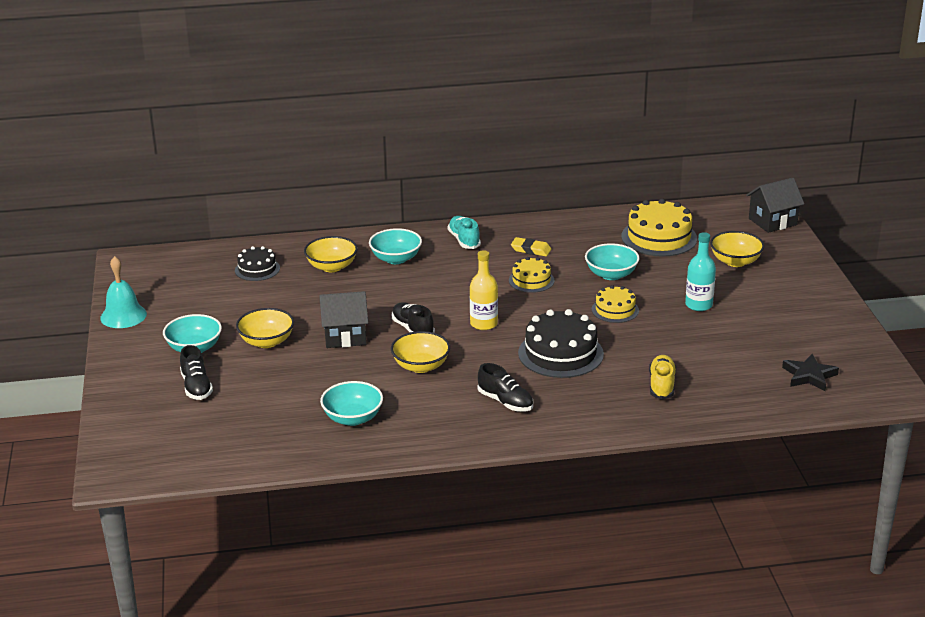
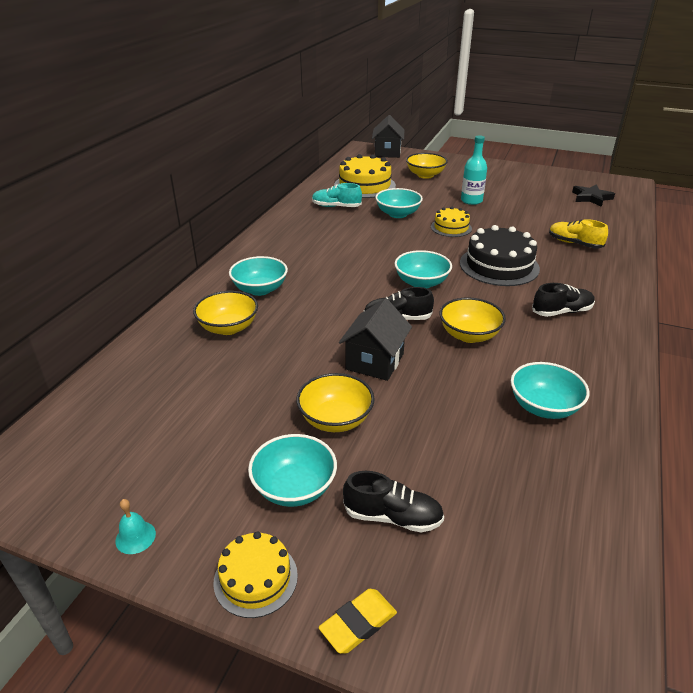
camera: 60 degrees left, 5 degrees up
turquoise bell [100,256,147,328] -> turquoise bell [115,499,156,554], size x0.51
black cake [235,246,280,281] -> none
turquoise shoe [448,216,481,249] -> turquoise shoe moved to [312,183,362,207]
yellow bottle [470,250,498,330] -> turquoise bowl [394,250,452,288]
yellow cake [509,257,554,293] -> yellow cake moved to [214,531,298,618]
yellow eraser [511,237,551,256] -> yellow eraser moved to [319,589,397,653]

